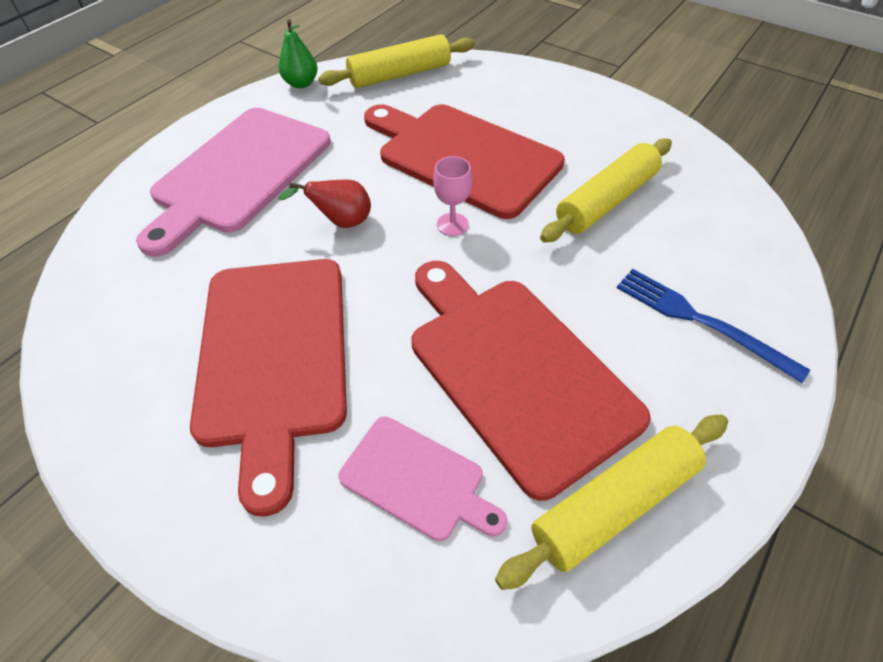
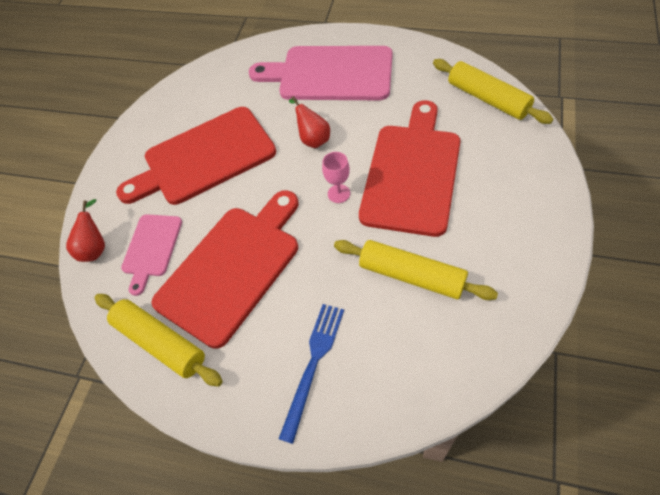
camera: 75 degrees right, 5 degrees up
green pear [278,19,318,88] -> none
none -> red pear [66,199,105,262]

